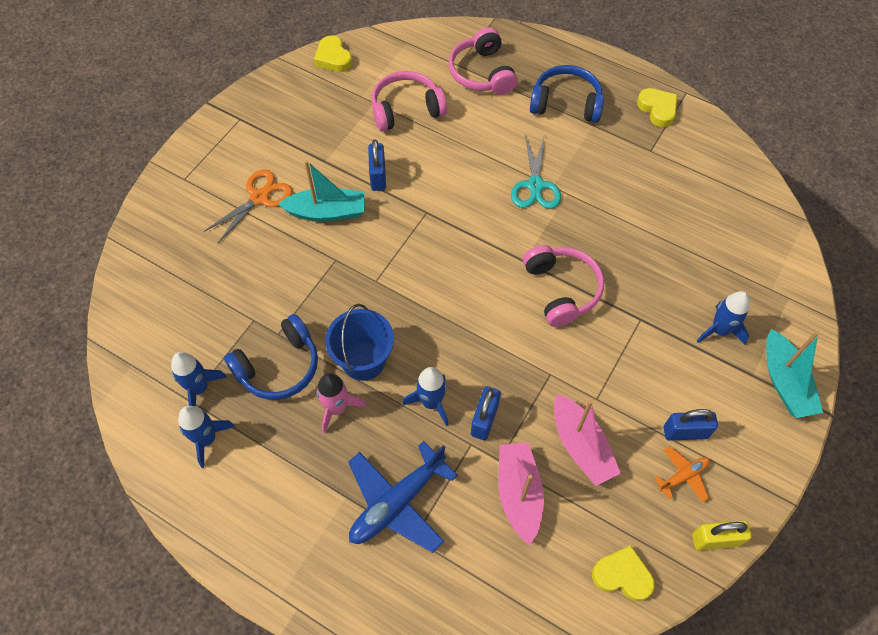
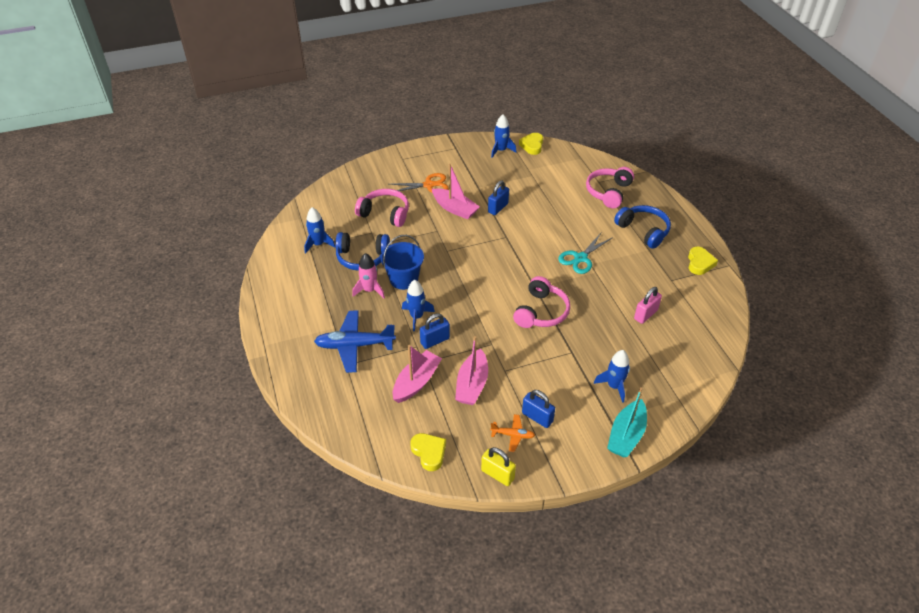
camera: 40 degrees right, 15 degrees down
blue rocket [178,406,235,468] -> blue rocket moved to [491,114,516,158]
turquoise boat [278,160,365,222] -> pink boat [432,164,480,219]
pink headphones [372,71,447,132] -> pink headphones moved to [355,189,409,227]
none -> pink padlock [634,287,662,324]

